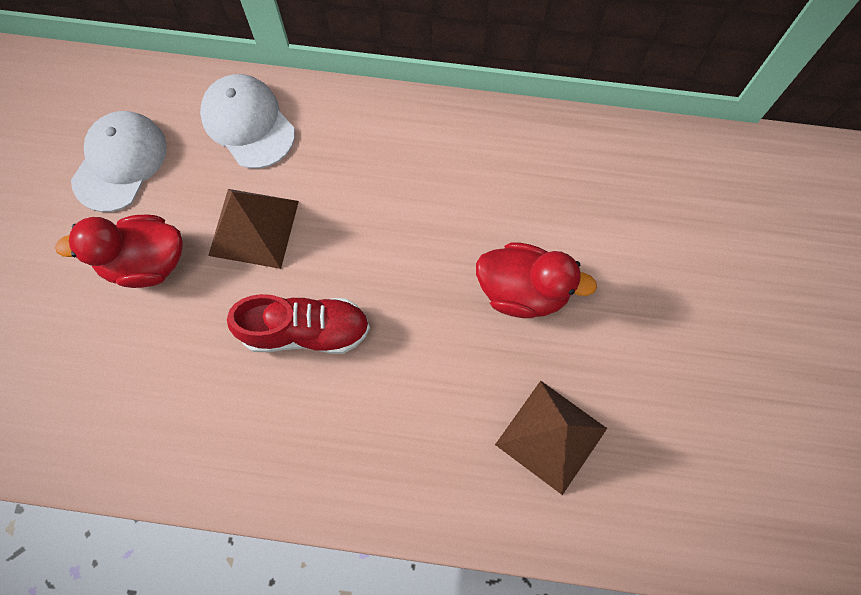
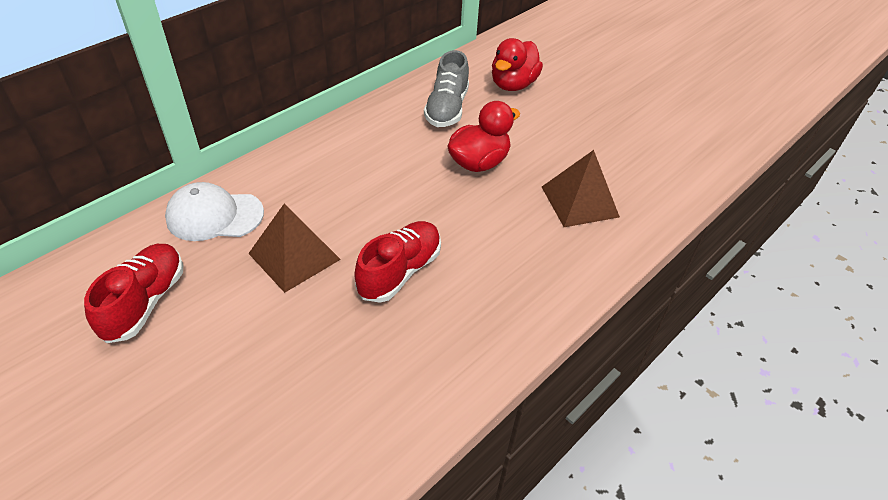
camera: 55 degrees left, 25 degrees down
red duck [55,215,183,288] -> red duck moved to [492,38,543,91]
white cap [71,111,167,212] -> red shoe [84,244,183,343]
none -> grey shoe [424,50,469,127]

